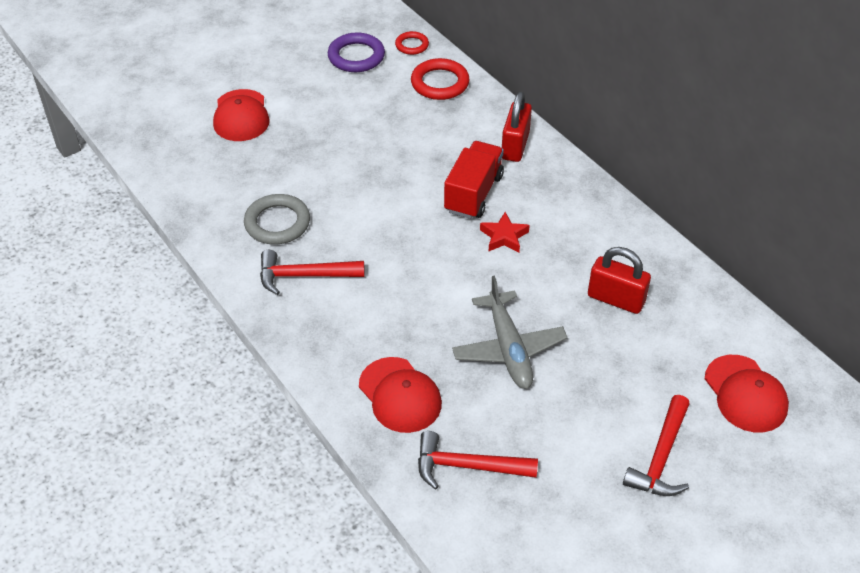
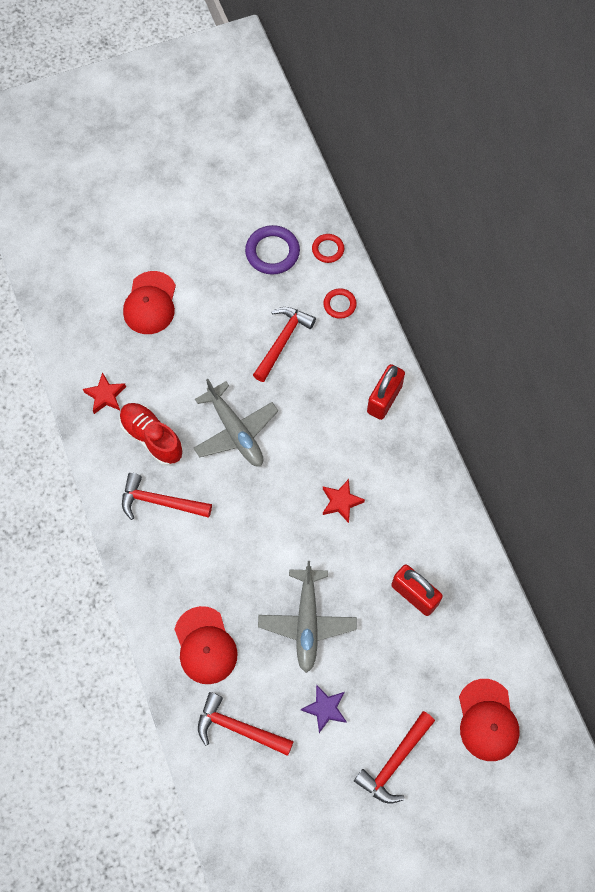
camera: 15 degrees right, 20 degrees up
grey ring [244,194,310,245] -> red shoe [119,403,183,466]
red ring [411,58,470,100] -> red ring [323,288,357,319], size x0.60
red truck [444,141,504,219] -> none
none -> red star [83,372,126,414]
none -> grey plane [194,379,278,466]
none -> red hammer [253,307,316,382]
none -> purple star [301,684,347,733]

